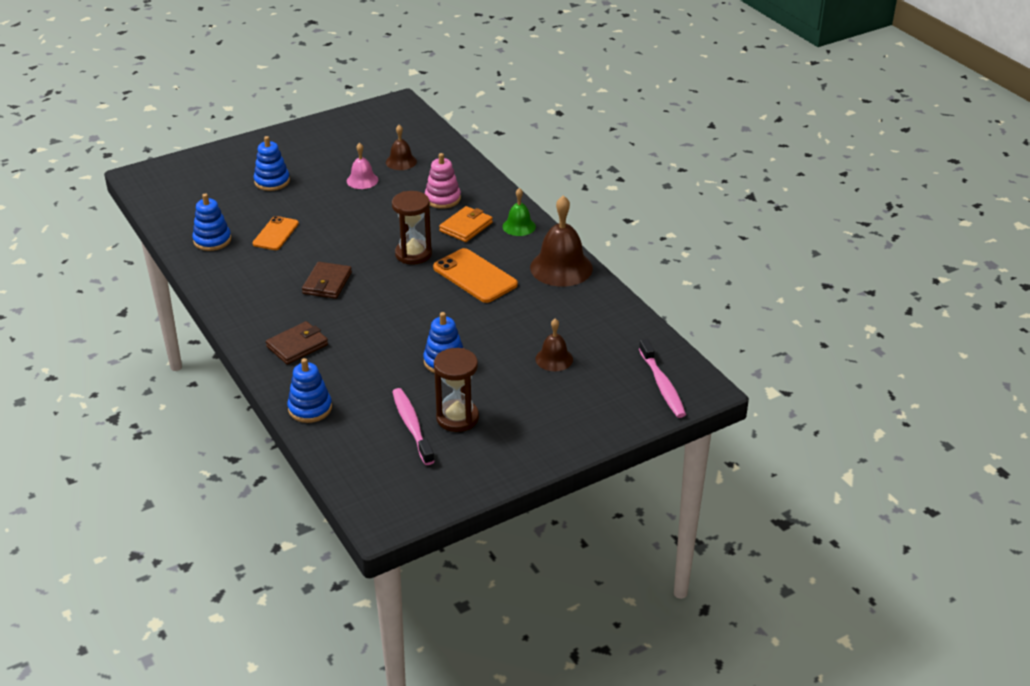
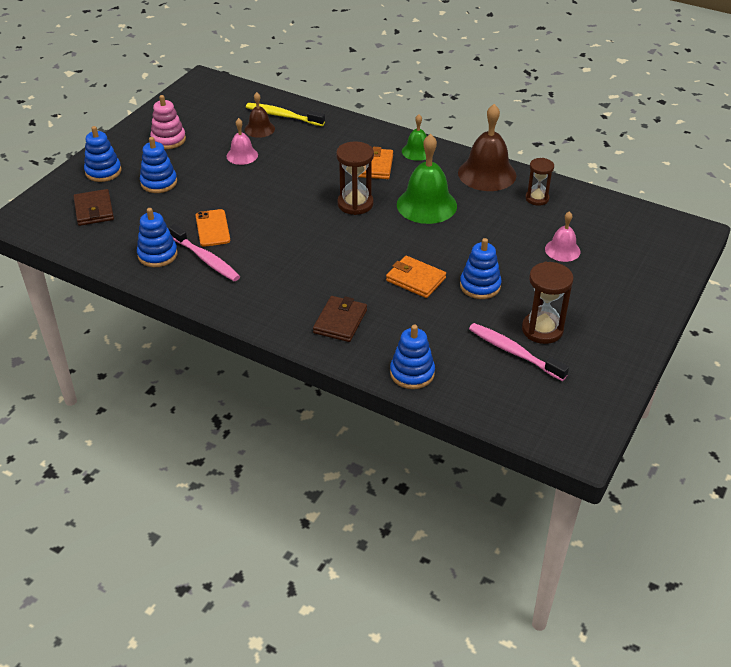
camera: 30 degrees left, 5 degrees up
brown wallet [302,262,352,299] -> brown wallet moved to [73,189,114,226]
pink stacking toy [425,153,461,209] -> pink stacking toy moved to [150,95,186,149]
orange phone [433,248,518,303] -> green bell [397,134,457,224]
brown bell [535,319,573,371] -> pink bell [545,211,581,262]
pink toothbrush [639,339,686,418] -> pink toothbrush moved to [168,224,240,281]
none -> blue stacking toy [84,126,121,182]
none -> yellow toothbrush [246,103,325,126]
none -> orange wallet [386,256,446,298]
none -> brown hourglass [525,158,554,206]

